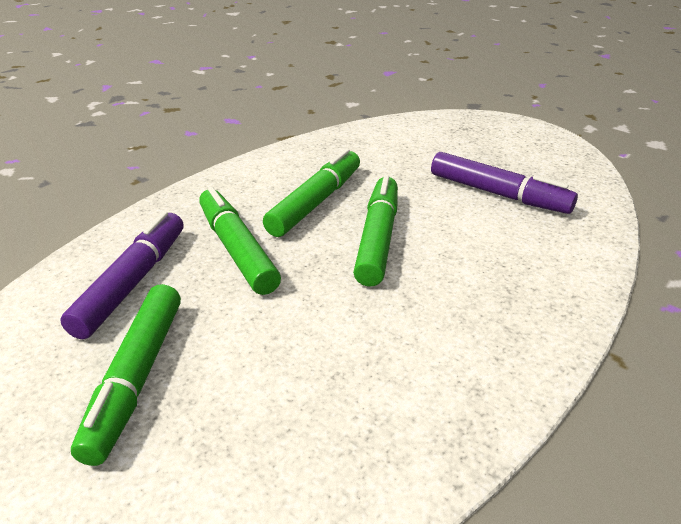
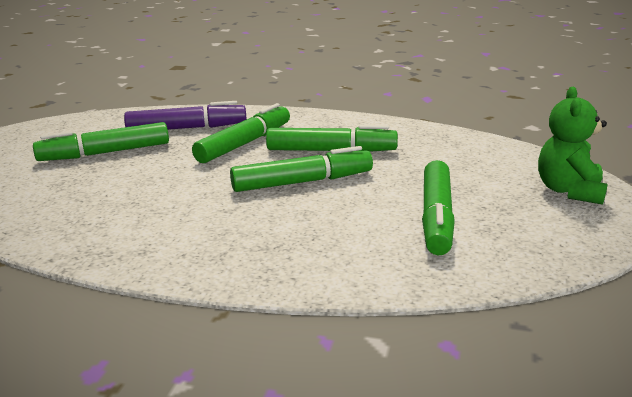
camera: 65 degrees right, 10 degrees down
purple marker [431,152,578,214] -> green marker [422,160,455,255]
none -> green teddy bear [538,87,607,205]

